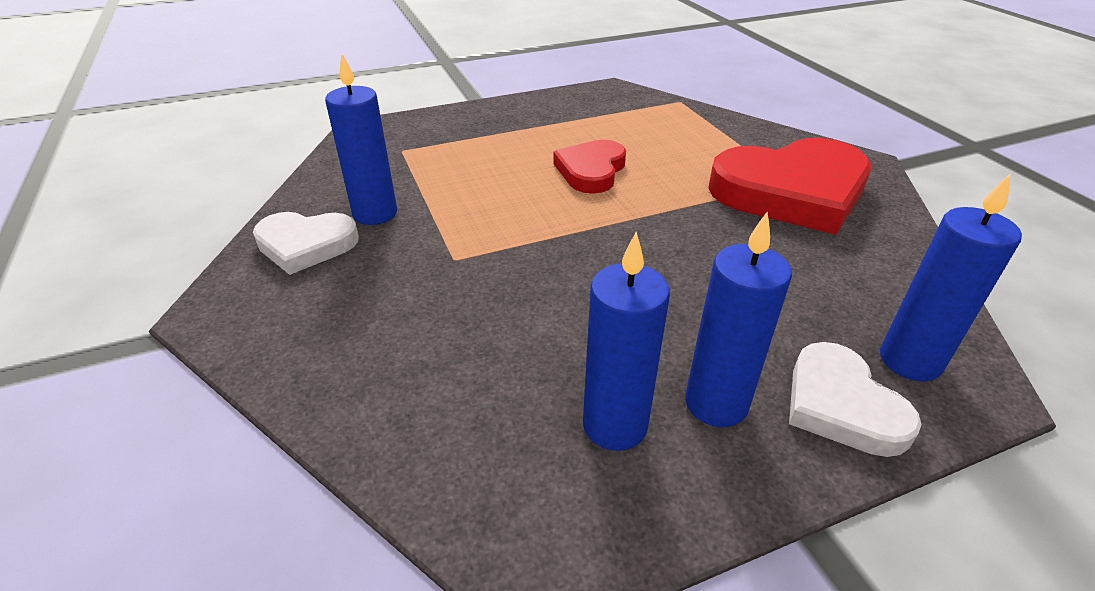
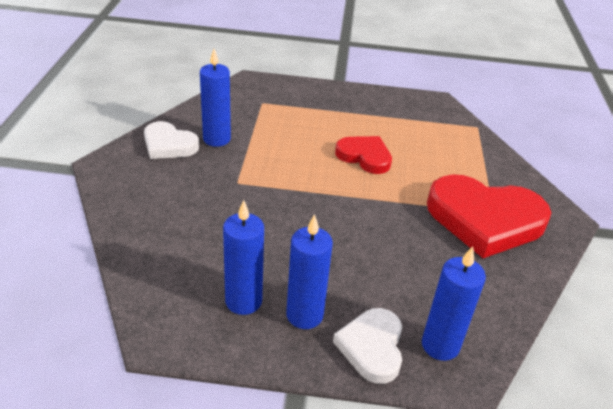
camera: 25 degrees right, 0 degrees up
red heart [553,140,626,194] -> red heart turned 75 degrees clockwise [335,136,392,174]

